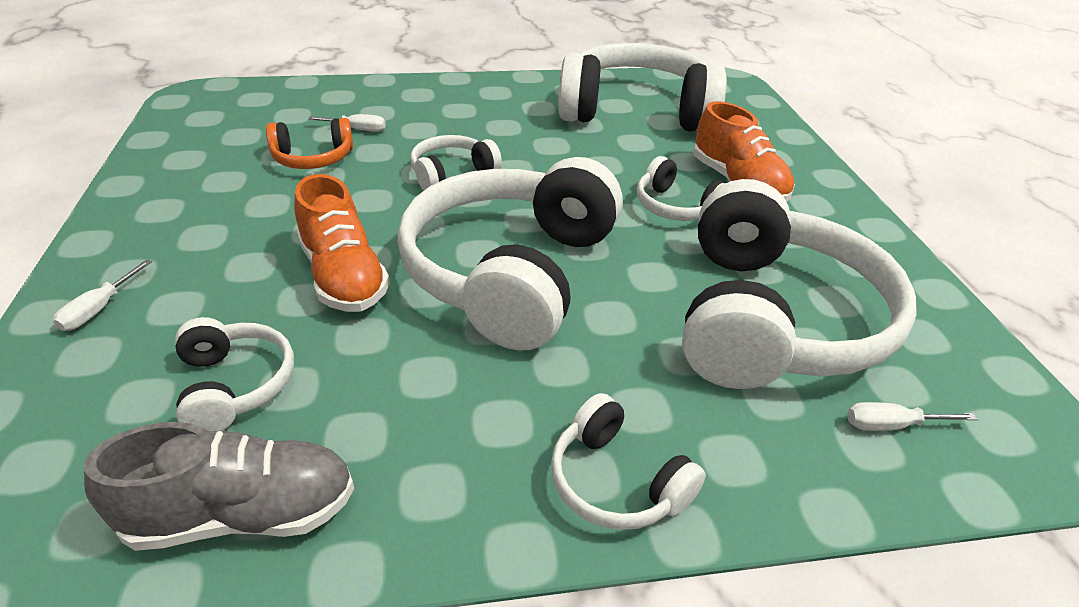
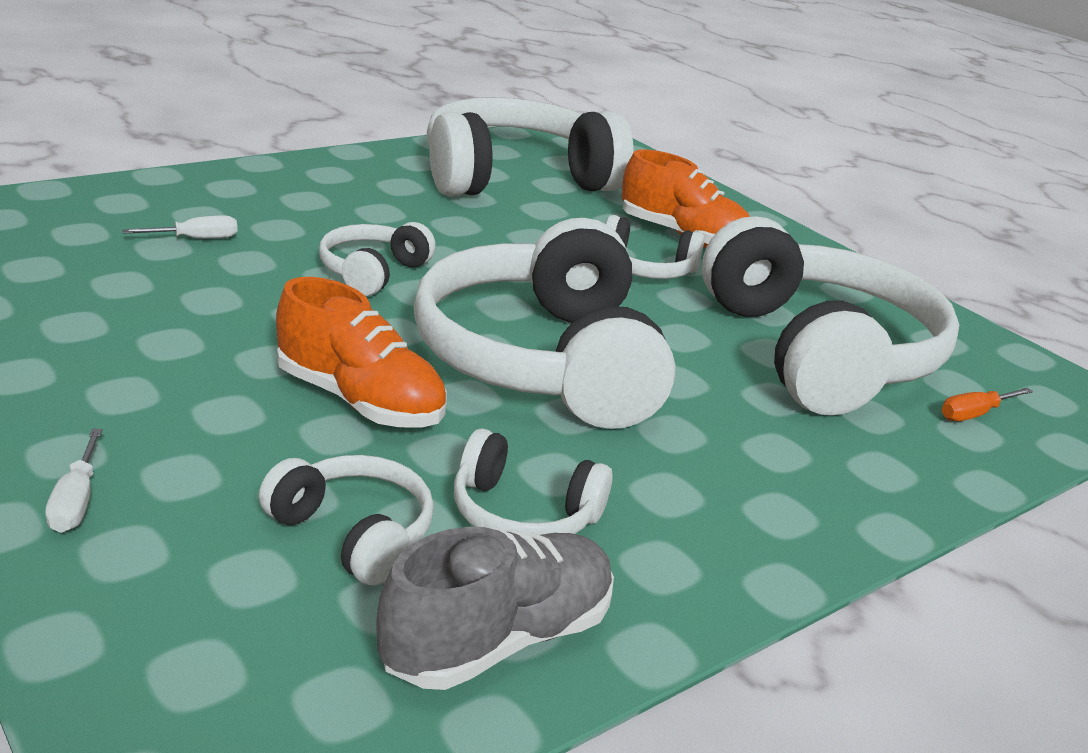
camera: 30 degrees left, 10 degrees down
orange headphones [266,118,353,169] -> none
white headphones [551,393,706,530] -> white headphones moved to [454,428,613,535]
white screwdriver [847,402,978,431] -> orange screwdriver [941,388,1033,421]

